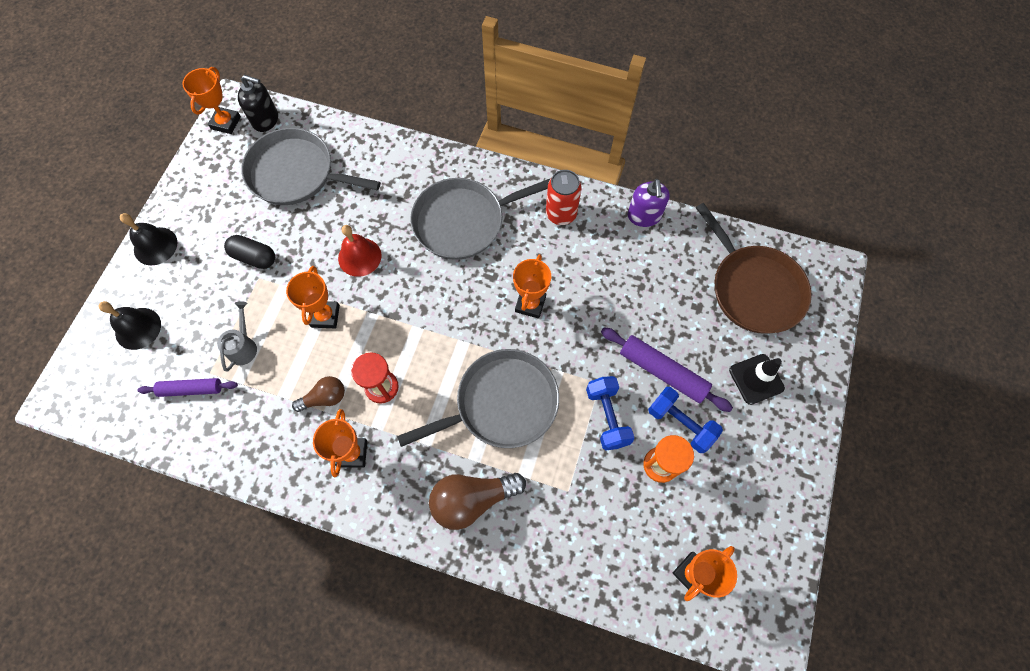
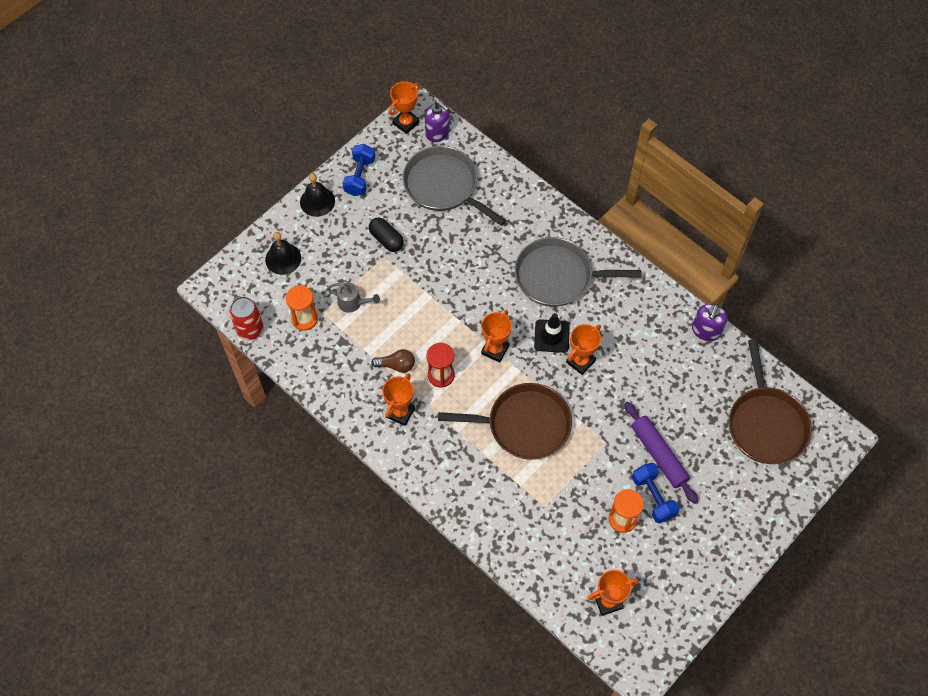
camera: 25 degrees right, 5 degrees down
purple rolling pin [138,378,238,397] -> orange hourglass [286,285,318,331]
grey watering can [217,301,257,372] -> grey watering can turned 75 degrees clockwise [327,283,380,313]
black soap dispenser [238,75,278,132] -> purple soap dispenser [425,100,450,142]
orange trophy [286,266,340,328] -> orange trophy moved to [481,310,512,363]
red bell [338,225,382,277] -> none
grey pan [397,349,559,448] -> brown pan [438,383,572,460]
brown light bulb [429,473,526,530] -> none
red can [546,170,582,225] -> red can moved to [229,296,264,340]
blue dumbbell [586,376,634,450] -> blue dumbbell moved to [343,144,375,196]
black traffic cone [729,354,785,405] -> black traffic cone moved to [534,313,570,353]

